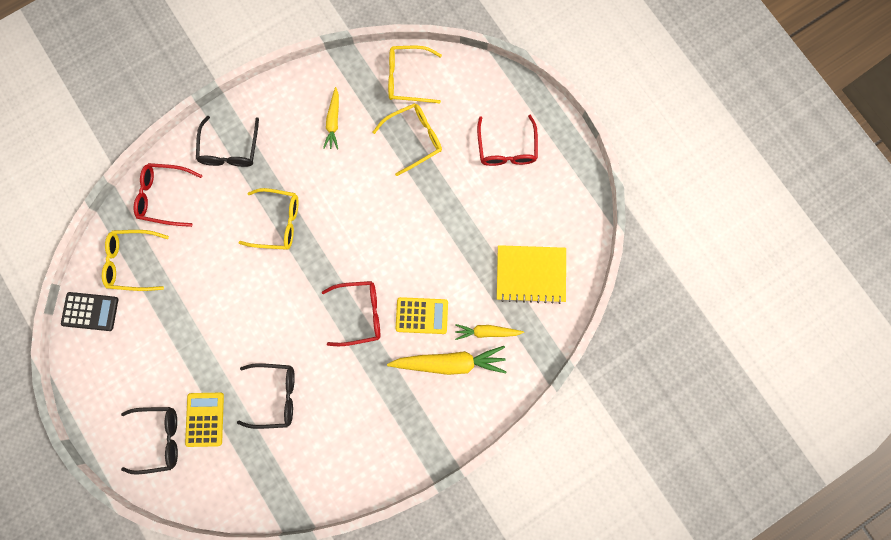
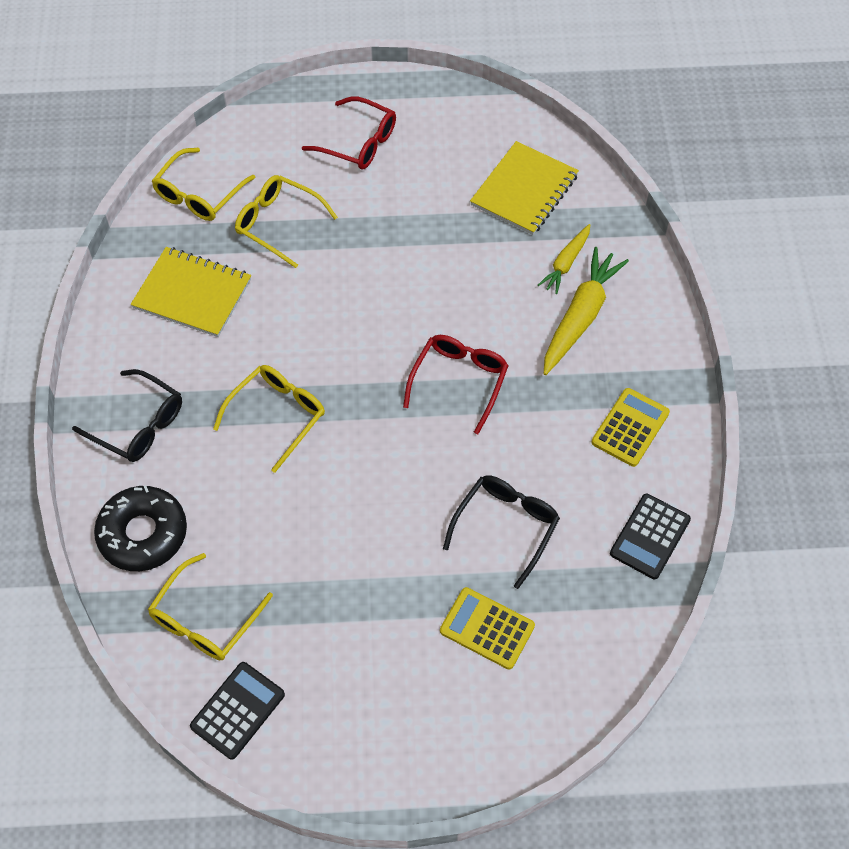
camera: 60 degrees left, 20 degrees down
black glasses [121,407,178,475] -> none
red glasses [134,163,202,227] -> black donut [94,485,187,571]
yellow carrot [323,87,339,149] -> yellow notebook [131,247,251,337]
yellow glasses [373,103,442,176] -> yellow glasses turned 60 degrees counterclockwise [235,175,338,268]
yellow calculator [395,297,448,334] -> yellow calculator moved to [592,388,670,467]
none -> black calculator [610,494,691,579]

